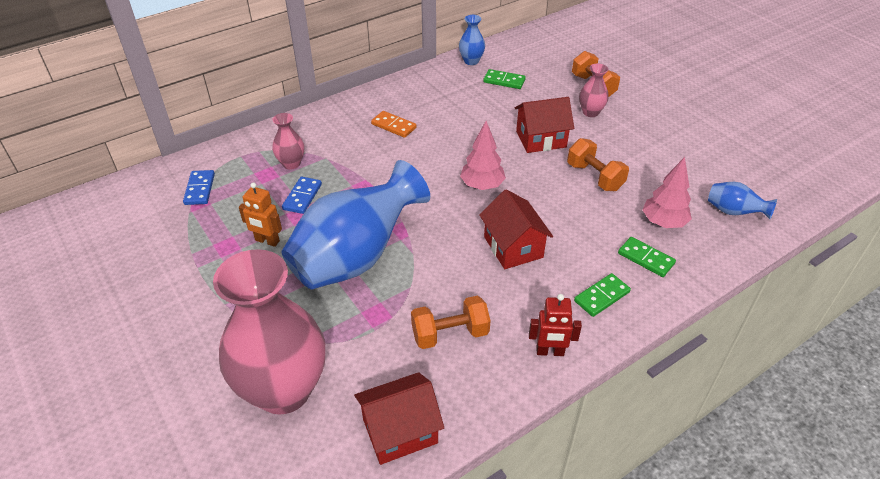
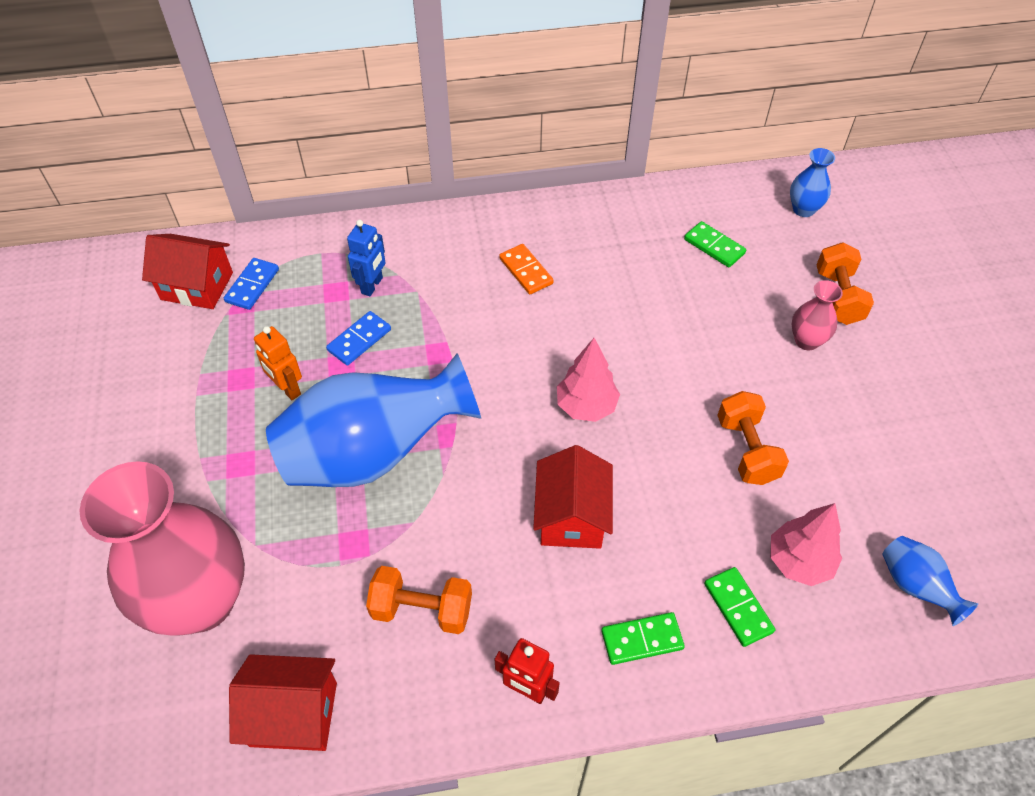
camera: 25 degrees right, 10 degrees up
pink vase [272,113,304,170] -> blue robot [347,220,386,296]
blue vase [459,15,485,65] -> blue vase moved to [790,148,835,217]
red house [515,97,574,153] -> red house moved to [142,234,233,309]

